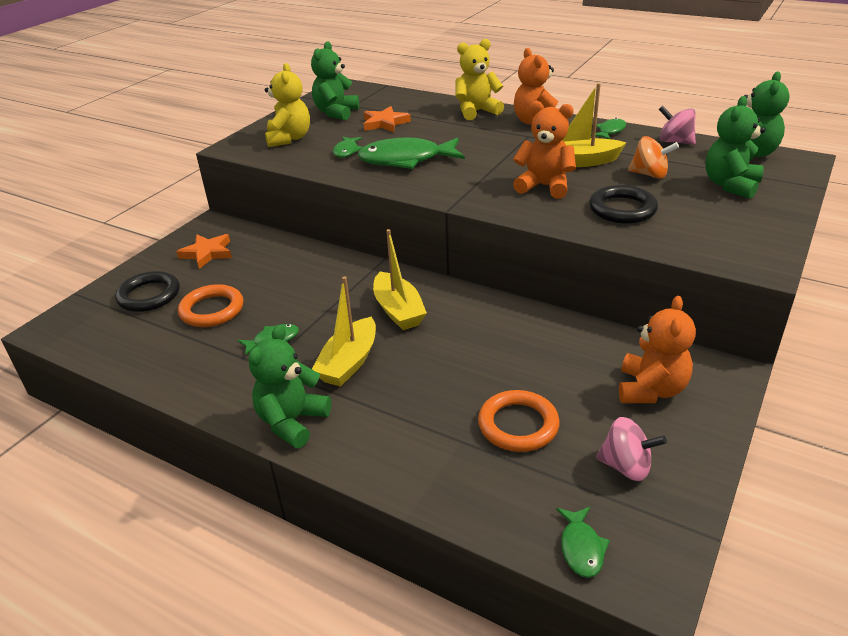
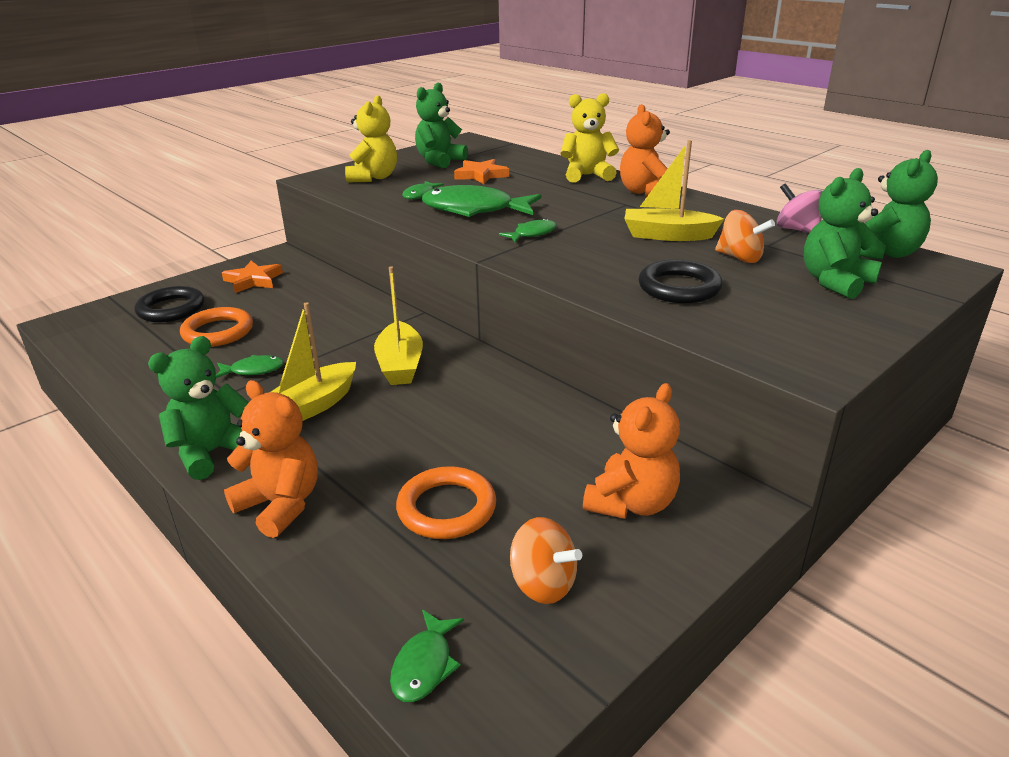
camera: 15 degrees right, 5 degrees down
orange teddy bear [513,101,576,199] -> orange teddy bear moved to [224,380,318,538]
green fish [591,118,626,139] -> green fish moved to [499,218,557,243]
pink spinning top [596,417,667,481] -> orange spinning top [510,517,582,604]

